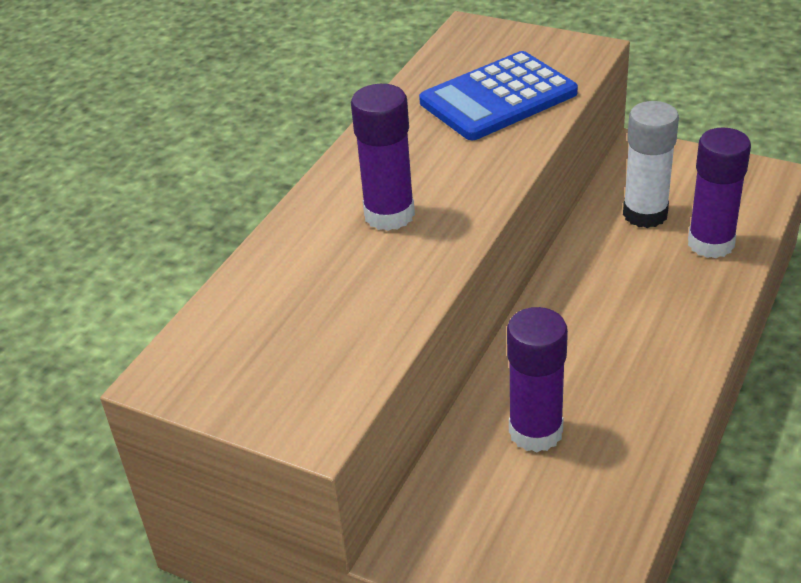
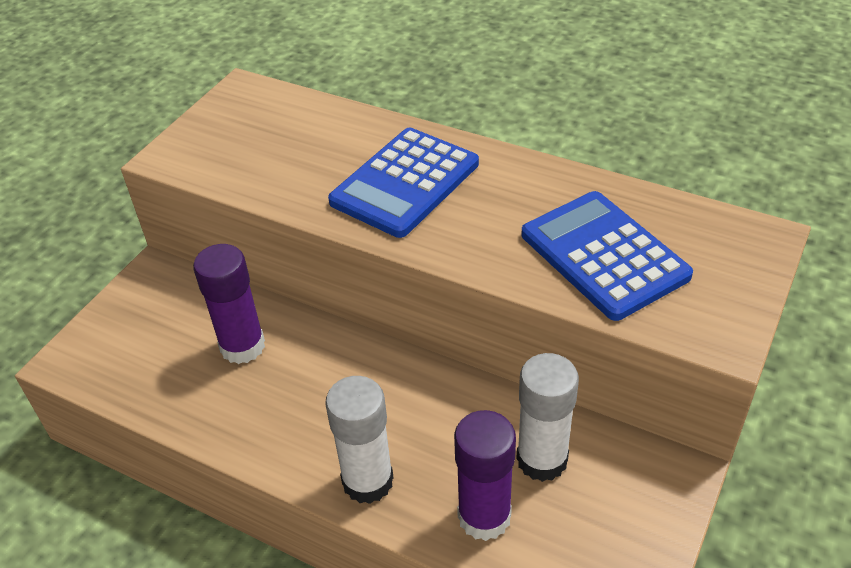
camera: 90 degrees right, 5 degrees up
purple glue stick [351,84,415,231] -> blue calculator [328,128,479,238]
none -> white glue stick [325,376,394,504]

